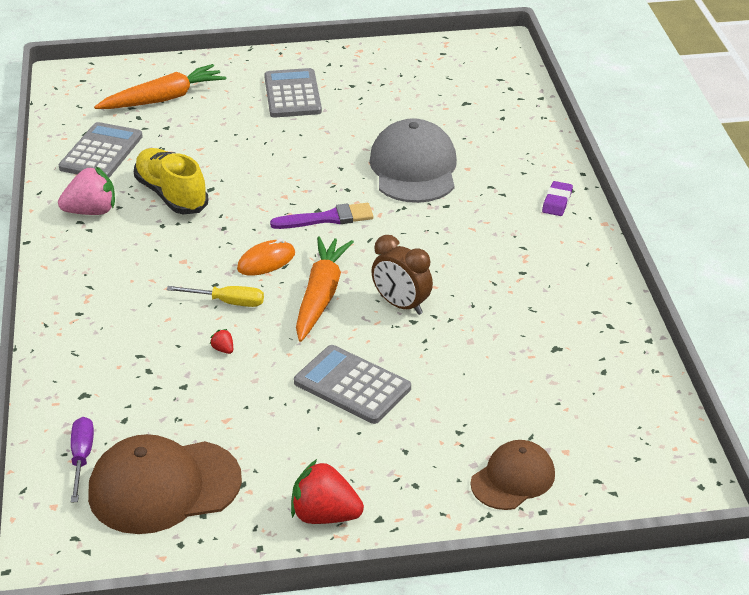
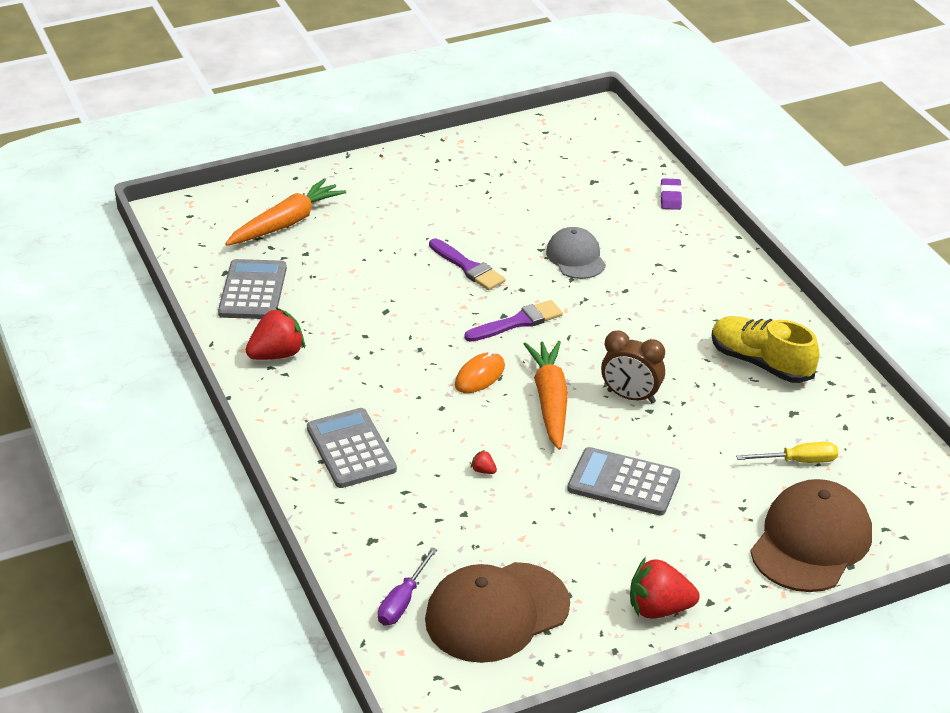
camera: 15 degrees left, 0 degrees up
pink strawberry [58,166,115,215] -> red strawberry [246,307,305,360]
purple screwdriver [71,417,94,503] -> purple screwdriver turned 135 degrees counterclockwise [378,547,438,626]
yellow shoe [134,148,208,214] -> yellow shoe moved to [711,316,819,383]
yellow screwdriver [166,286,264,307] -> yellow screwdriver moved to [736,442,838,463]
grey calculator [264,68,322,117] -> grey calculator moved to [307,408,397,488]
grey cap [369,118,457,203] -> grey cap [546,227,606,279], size x0.61
brown cap [471,440,555,510] -> brown cap [751,479,872,592], size x1.65
purple eraser [542,181,573,216] -> purple eraser moved to [660,178,682,210]
none -> purple brush [429,238,505,290]

